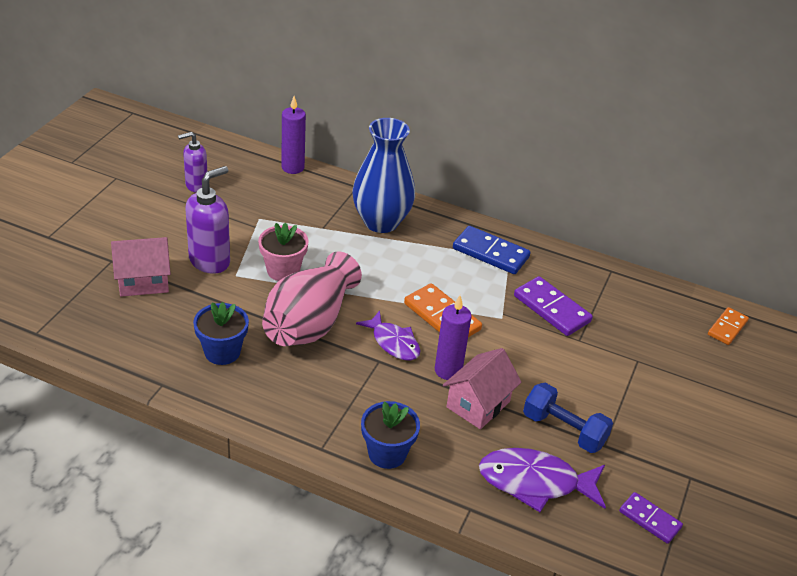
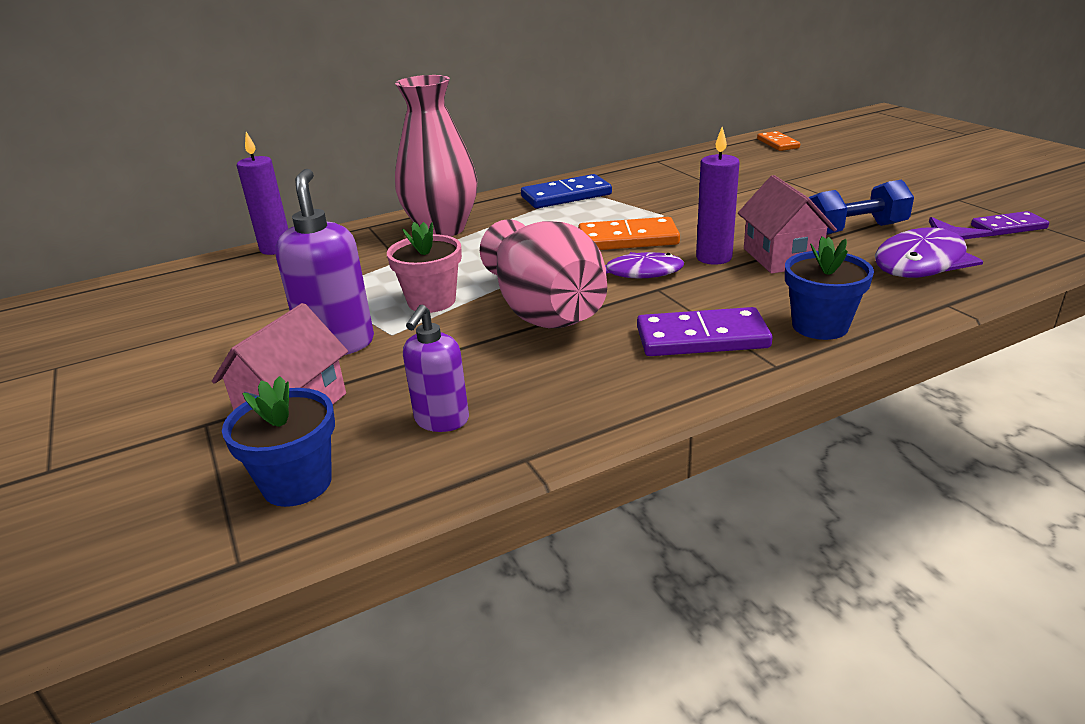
camera: 45 degrees left, 10 degrees down
purple soap dispenser [178,132,207,193] -> purple soap dispenser moved to [403,305,469,432]
blue flower pot [193,302,249,365] -> blue flower pot moved to [222,376,335,507]
blue vase [352,118,415,233] -> pink vase [395,75,477,236]
purple domino [514,276,593,336] -> purple domino moved to [637,307,772,356]

